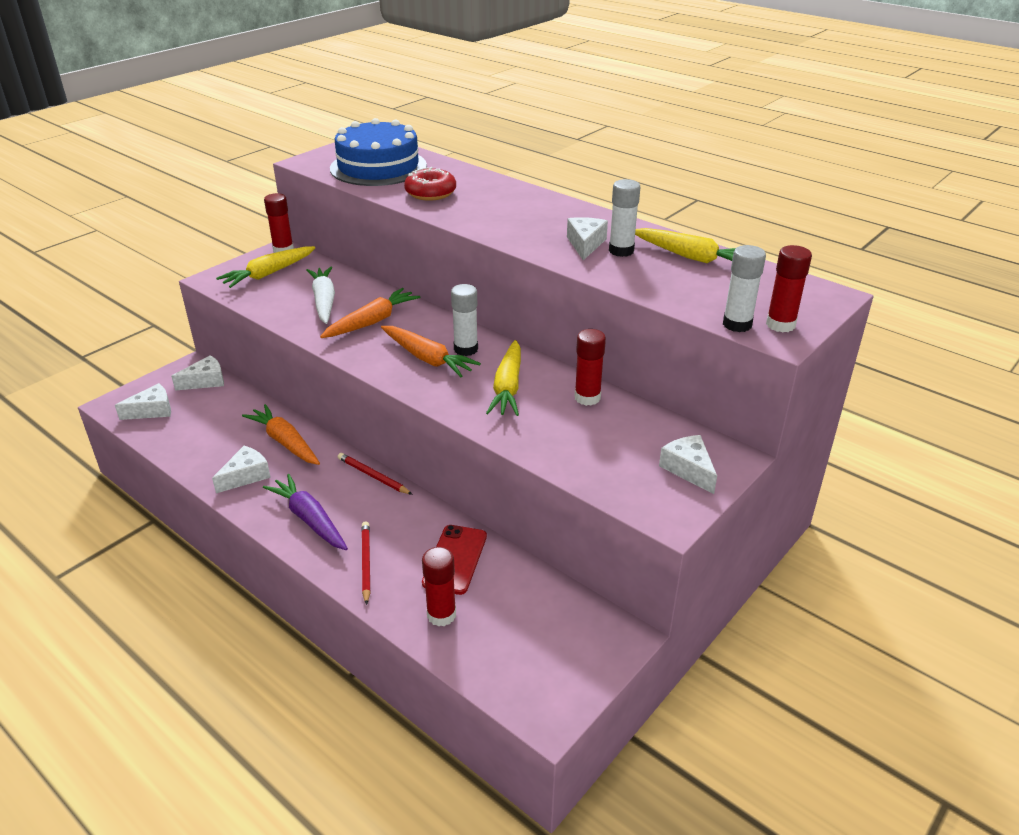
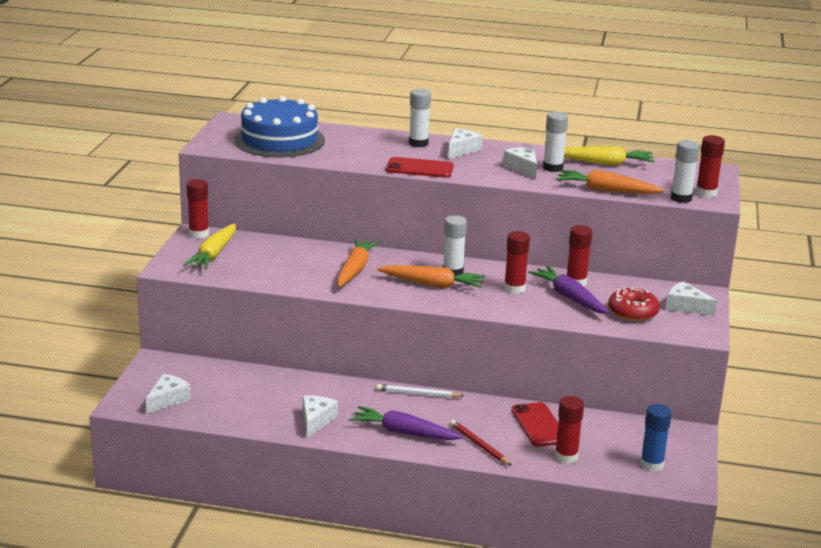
camera: 30 degrees left, 10 degrees down
white cheese [171,355,224,391] -> white cheese moved to [448,128,482,159]
orange carrot [242,404,320,465] -> orange carrot moved to [556,170,664,194]
white carrot [306,267,335,324] -> none
red pencil [338,453,413,495] -> white pencil [377,384,464,398]
red donut [404,167,456,201] -> red donut moved to [608,287,660,322]
yellow carrot [486,340,521,416] -> red glue stick [504,231,530,294]
none -> red phone [386,157,454,178]
none -> white glue stick [409,89,431,147]
none -> purple carrot [528,266,609,314]
none -> blue glue stick [640,404,672,472]

